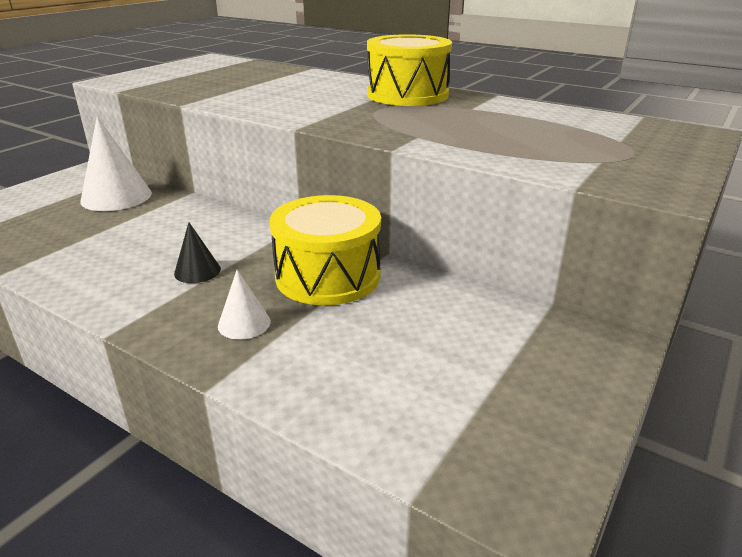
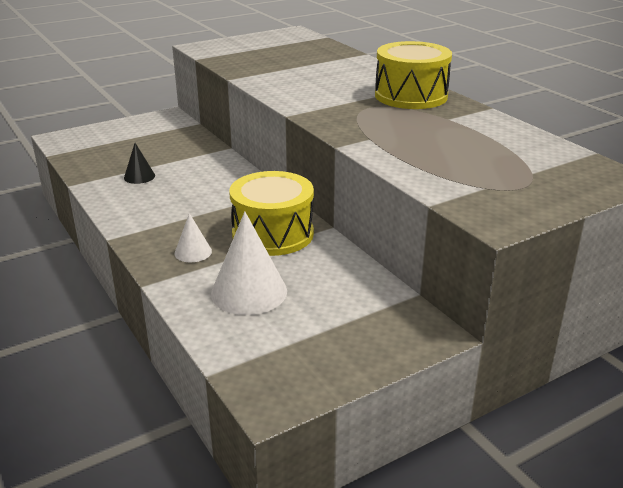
camera: 25 degrees right, 0 degrees up
white cone [80,116,152,211] -> white cone moved to [211,211,287,315]
black cone [174,222,221,283] -> black cone moved to [124,143,155,184]

